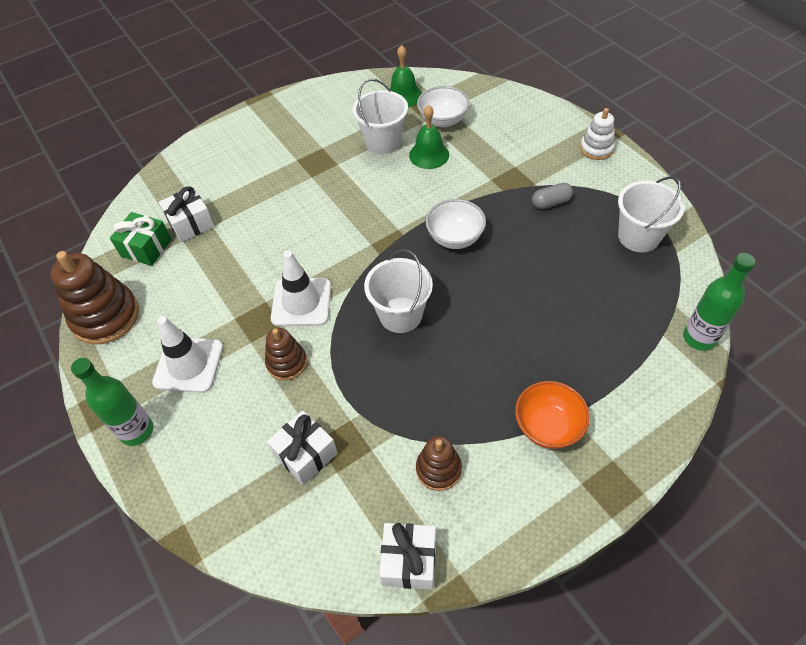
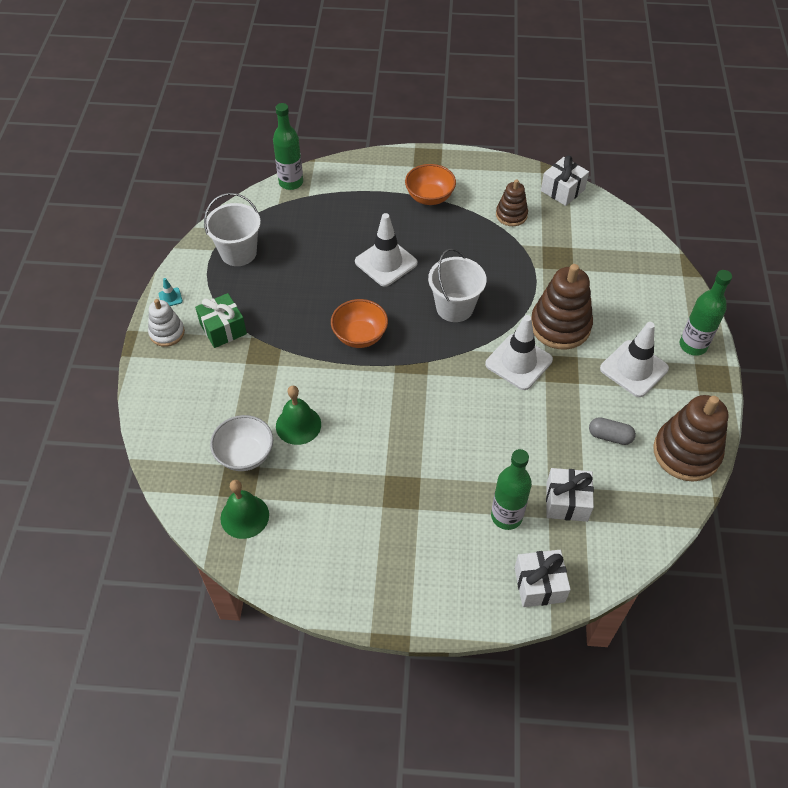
camera: 145 degrees left, 0 degrees up
green gift [110,212,172,266] -> green gift moved to [195,293,247,348]
brown stacking toy [265,328,307,381] -> brown stacking toy [531,264,593,350], size x1.75
white gift [267,410,338,485] -> white gift moved to [515,550,571,607]
white bucket [353,79,408,154] -> none
white bowl [426,199,486,249] -> orange bowl [331,299,388,348]
grey capsule [532,183,573,209] -> grey capsule moved to [589,417,636,445]
none -> turquoise traffic cone [159,278,183,306]
none -> white traffic cone [355,213,418,287]
none -> green bottle [491,449,532,530]

